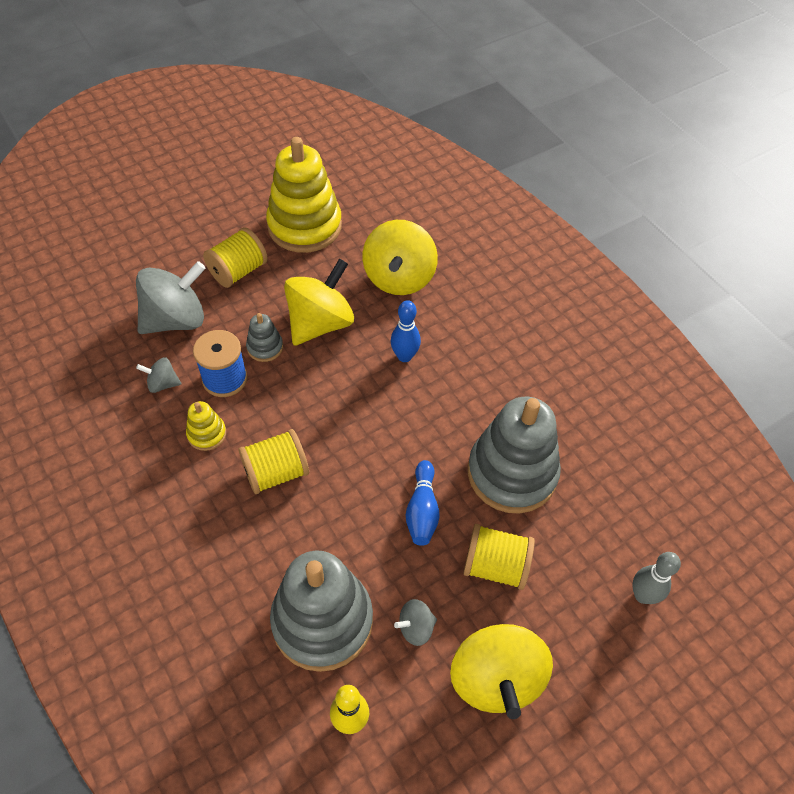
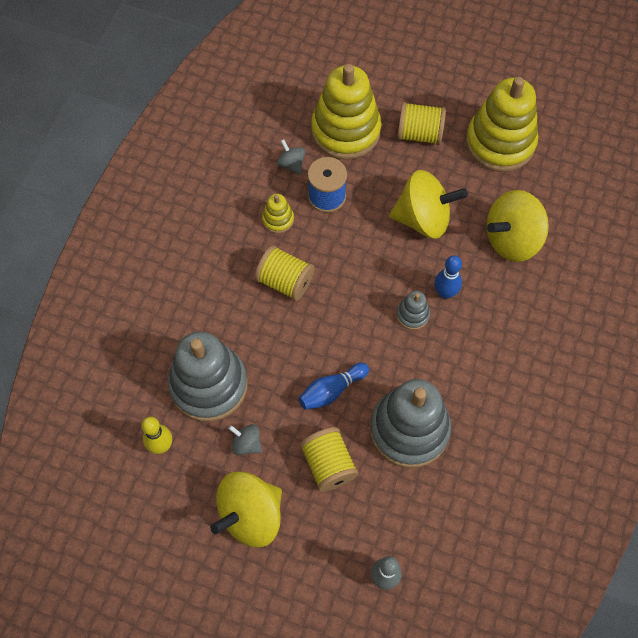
camera: 55 degrees right, 10 degrees up
grey spinning top [136,261,206,334] -> yellow stacking toy [311,64,382,160]
grey stacking toy [246,313,283,362] -> grey stacking toy moved to [397,291,430,330]

